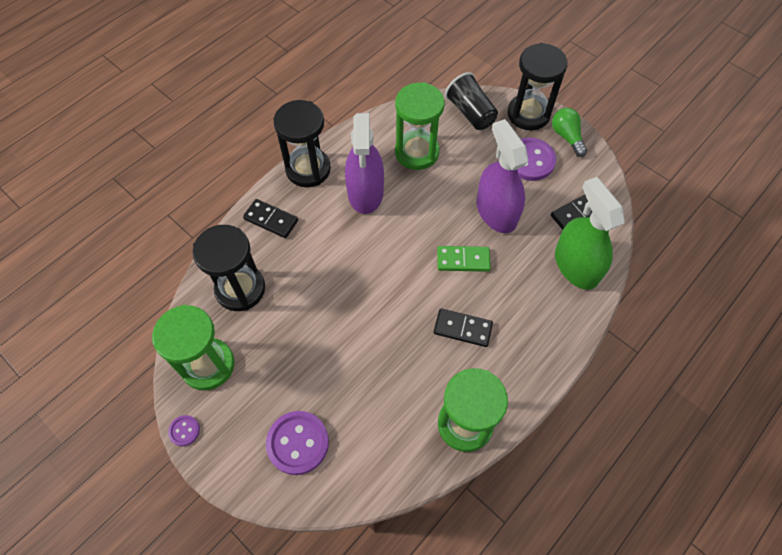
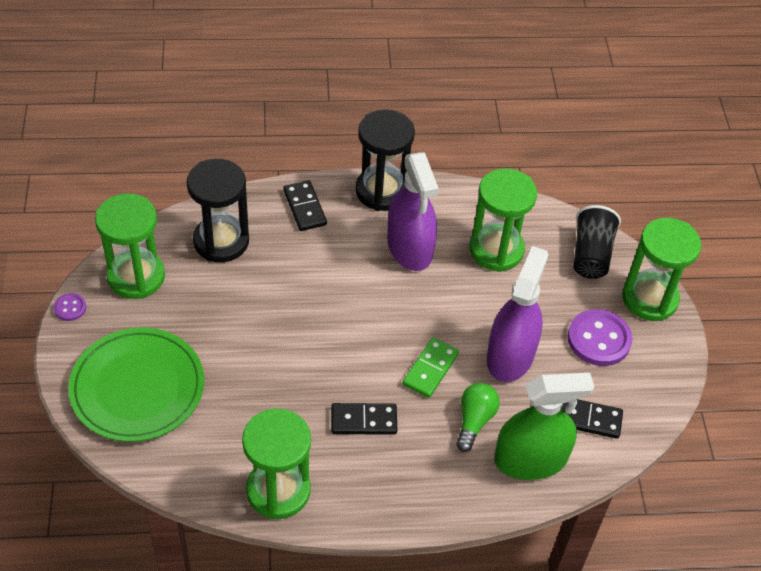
camera: 40 degrees right, 10 degrees down
purple button [266,411,329,475] -> green plate [68,328,204,442]
purple spray bottle [345,113,384,214] -> purple spray bottle turned 60 degrees counterclockwise [387,152,439,271]
black domino [434,308,493,347] -> black domino turned 60 degrees counterclockwise [331,403,397,435]
green domino [437,246,491,272] -> green domino turned 75 degrees clockwise [402,338,459,398]
black hourglass [508,43,568,130] -> green hourglass [622,218,701,321]
green light bulb [552,108,587,157] -> green light bulb moved to [456,383,500,452]
green spray bottle [555,177,625,290] -> green spray bottle turned 60 degrees clockwise [494,373,594,480]

